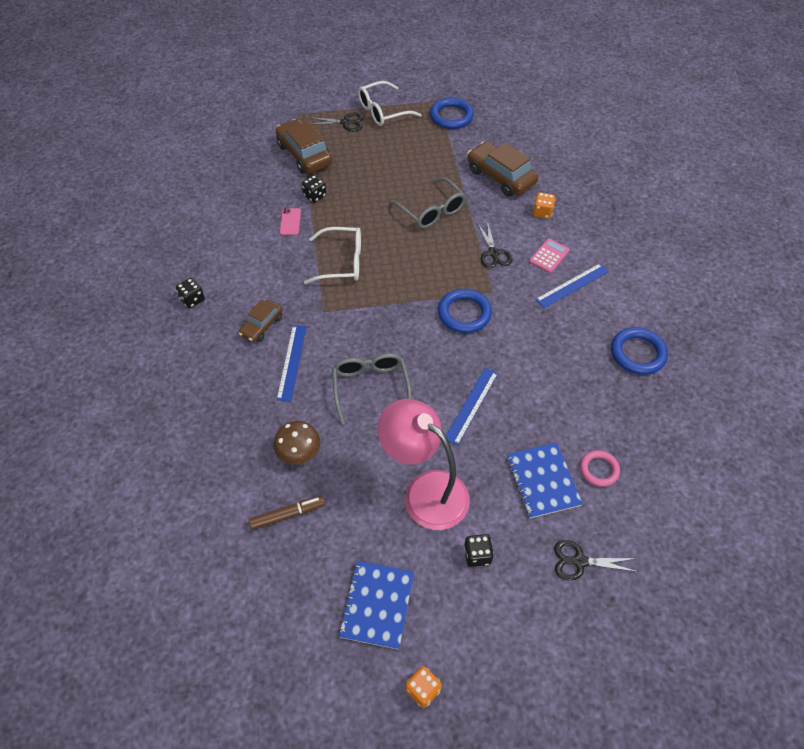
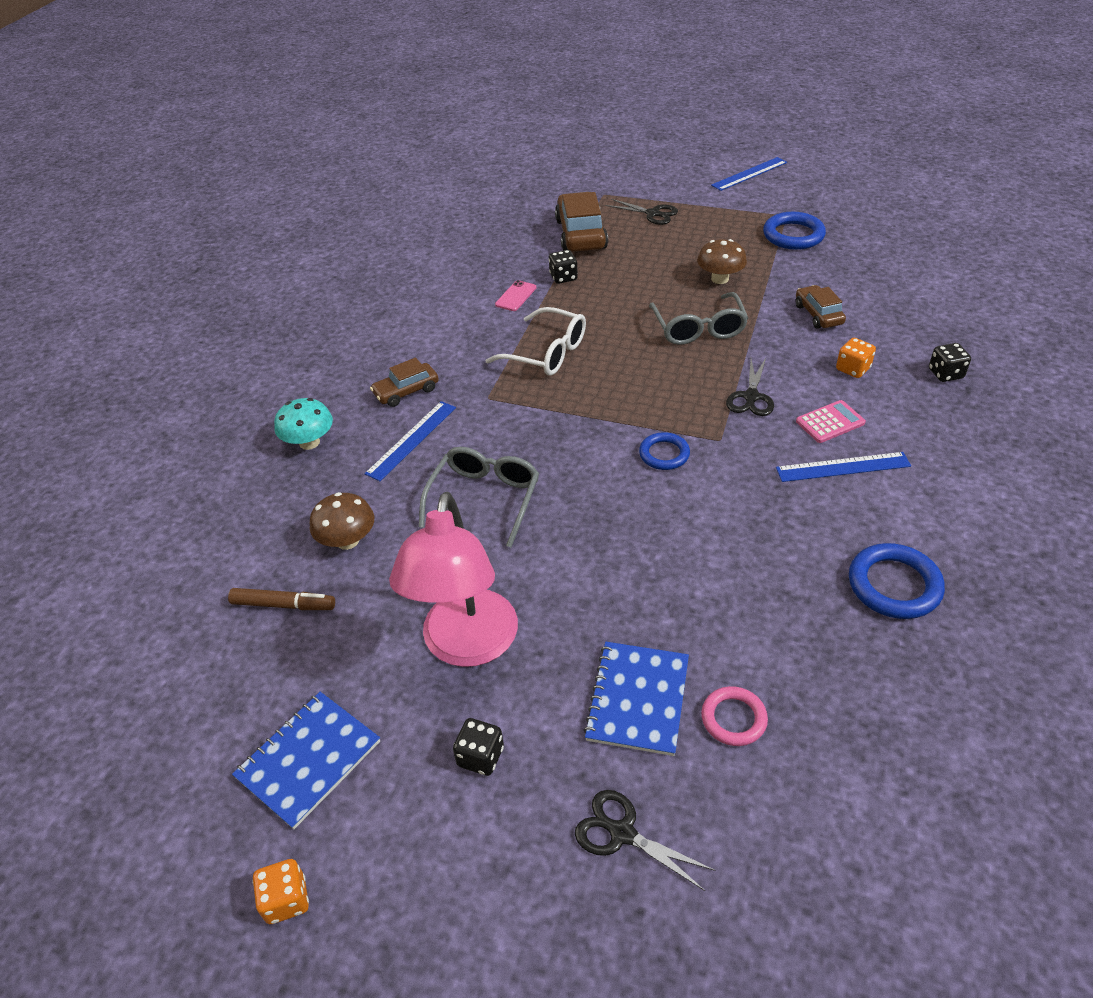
camera: 30 degrees right, 10 degrees down
black dice [176,278,205,308] -> black dice moved to [929,343,971,382]
white glasses [358,81,422,126] -> none
pink lamp [378,399,470,530] -> pink lamp turned 150 degrees counterclockwise [389,492,518,667]
blue ring [438,289,492,333] -> blue ring [639,432,690,470], size x0.64
blue ruler [446,368,498,445] -> blue ruler moved to [711,157,787,191]
brown car [467,141,538,197] -> brown car [796,285,846,329], size x0.59
none -> turquoise mushroom [274,398,333,450]
none -> brown mushroom [697,239,747,284]

